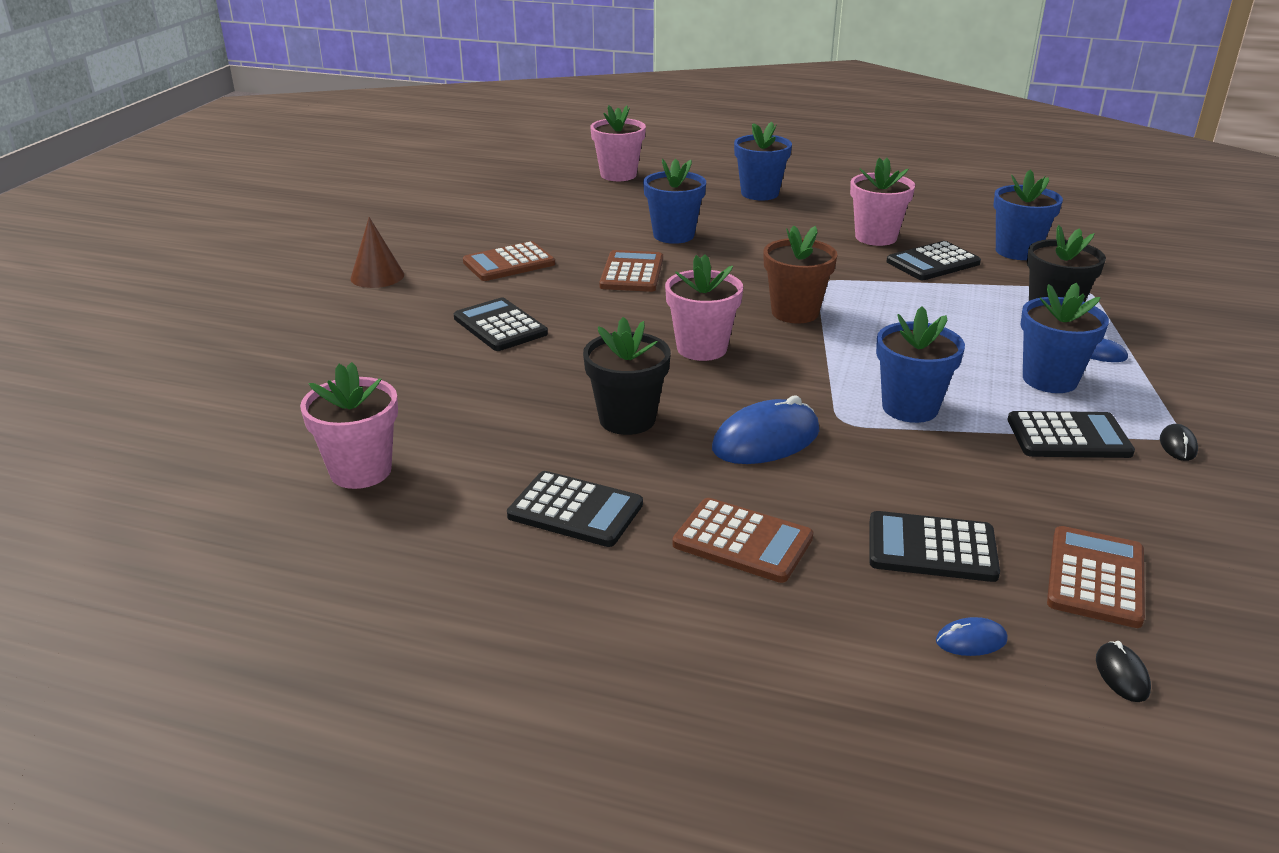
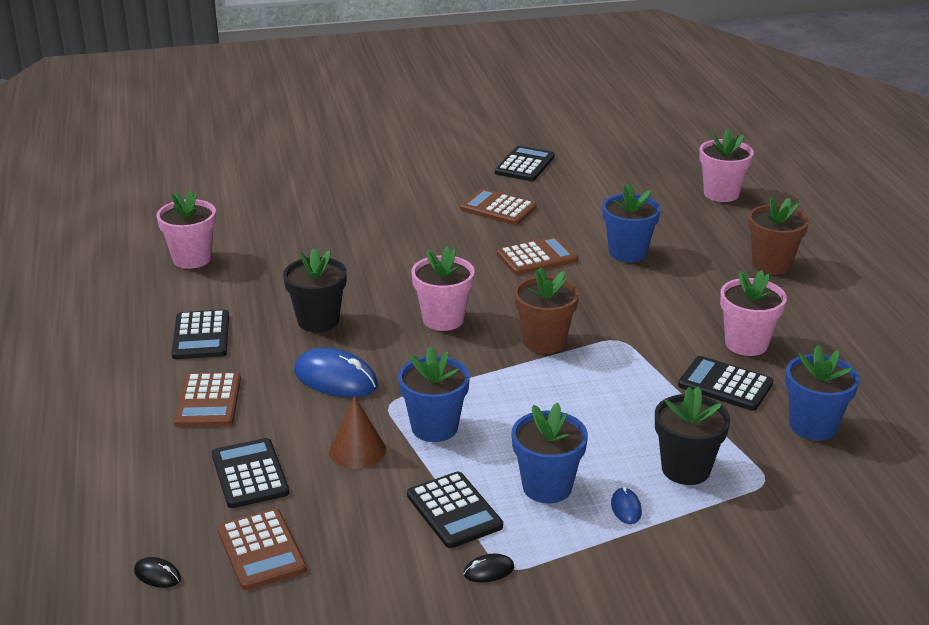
camera: 60 degrees right, 0 degrees up
brown cone [351,217,404,288] -> brown cone moved to [329,396,386,469]
black calculator [454,297,548,351] -> black calculator moved to [495,146,554,181]
blue flower pot [734,122,792,201] -> brown flower pot [748,196,809,275]
blue mouse [936,617,1008,656] -> none
brown calculator [1047,526,1145,628] -> brown calculator turned 75 degrees clockwise [218,509,307,590]
black mouse [1096,641,1151,702] -> black mouse turned 60 degrees clockwise [134,557,181,588]

